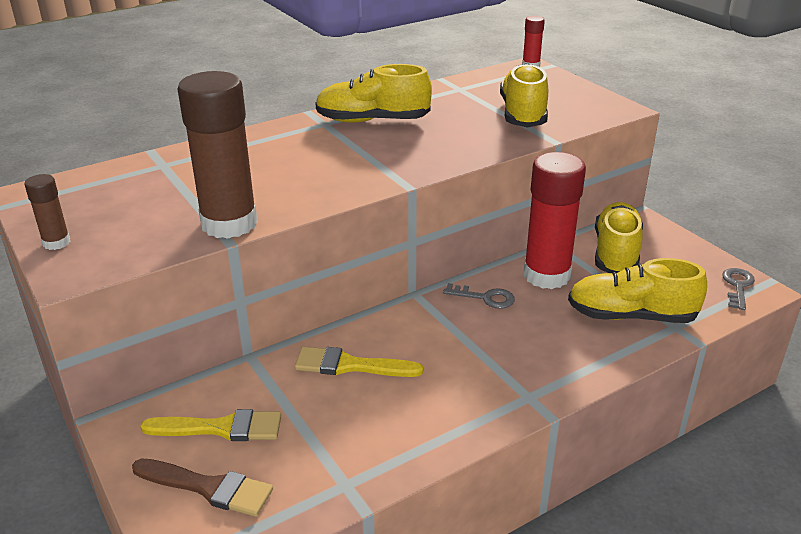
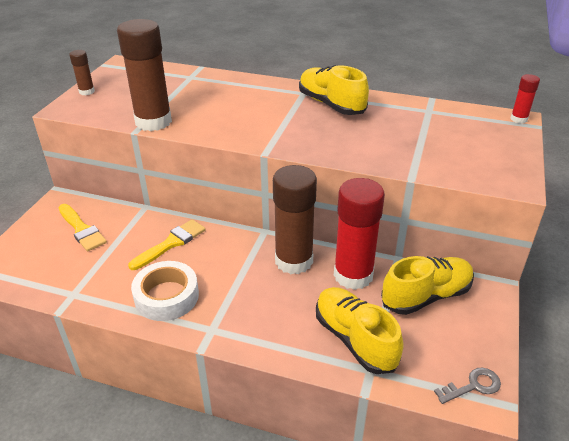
camera: 50 degrees right, 5 degrees up
brown brush [132,458,273,517] -> none
yellow brush [295,347,423,377] -> yellow brush turned 75 degrees clockwise [128,219,206,270]
grey key [443,283,515,309] -> brown glue stick [273,165,317,274]
yellow shoe [500,63,548,128] -> none
none -> white tape [131,261,199,321]

